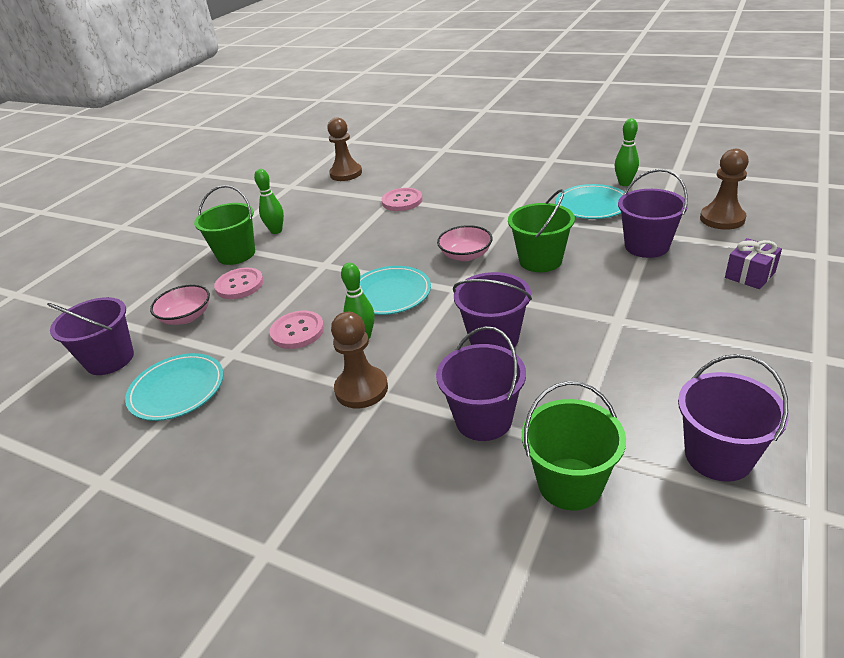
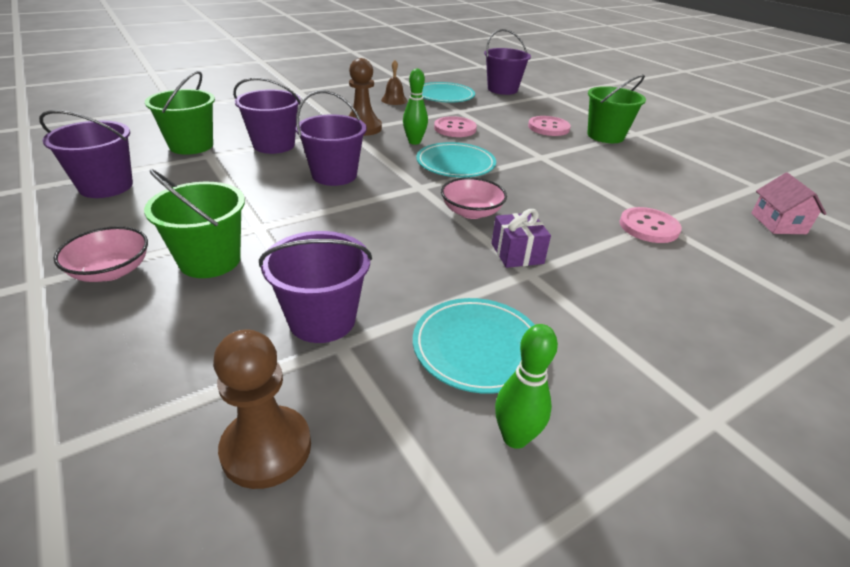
camera: 115 degrees right, 0 degrees up
pink bowl [150,284,210,325] -> pink bowl moved to [54,226,148,282]
green bowling pin [254,169,284,234] -> none
brown pawn [327,117,362,181] -> pink house [751,173,826,234]
green bucket [508,189,575,272] -> green bucket moved to [144,169,245,278]
purple gift [725,238,782,289] -> purple gift moved to [492,209,551,268]
none -> brown bell [381,60,407,105]

